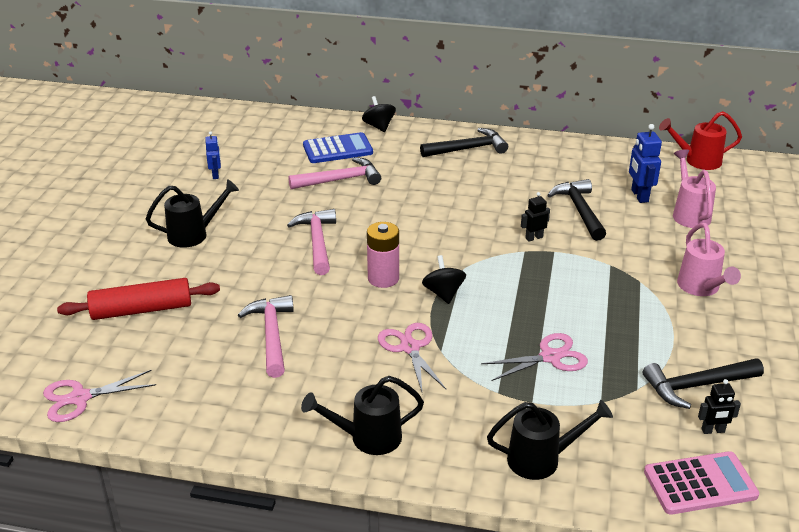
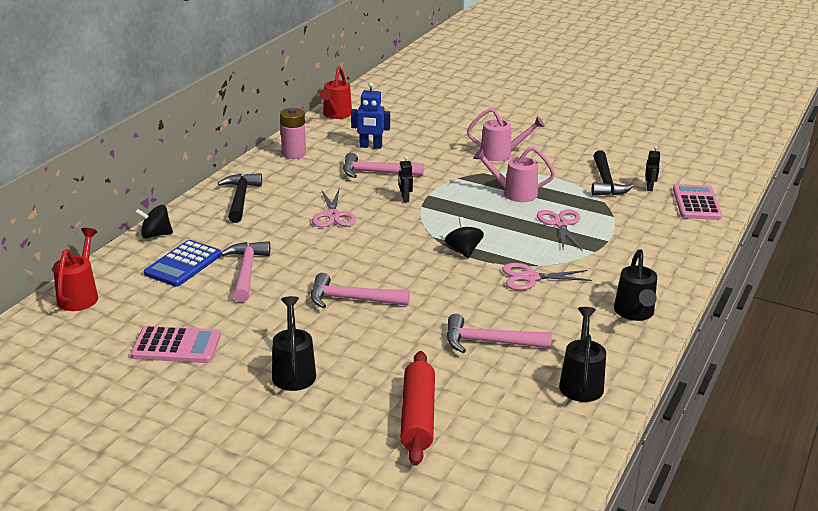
camera: 75 degrees left, 5 degrees down
pink scissors [43,370,156,422] -> pink scissors moved to [312,188,356,227]
blue robot [205,131,221,179] -> pink calculator [131,326,221,363]
blue calculator [303,132,373,163] -> blue calculator turned 150 degrees counterclockwise [144,240,221,287]
pink battery [367,222,399,288] -> pink battery moved to [280,108,306,159]
black spinning top [422,255,466,304] -> black spinning top turned 75 degrees clockwise [445,217,484,258]
black watering can [487,400,613,480] -> black watering can moved to [559,307,606,402]
black hammer [547,179,606,241] -> pink hammer [343,153,424,178]
pink watering can [673,149,716,228] -> pink watering can moved to [473,146,555,202]
none -> red watering can [53,228,98,311]

